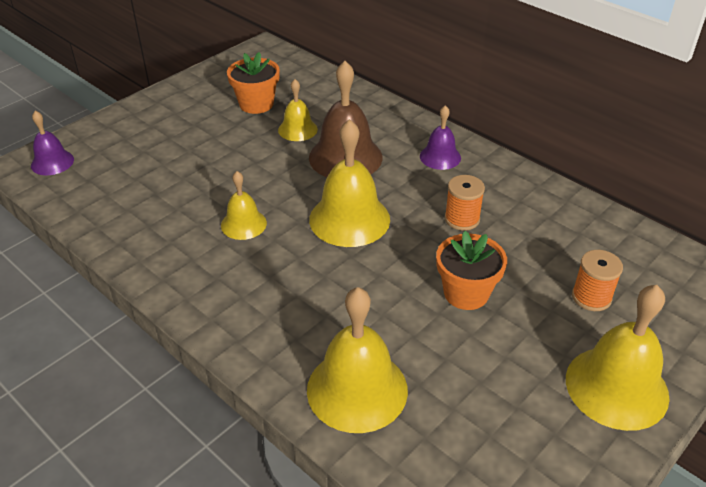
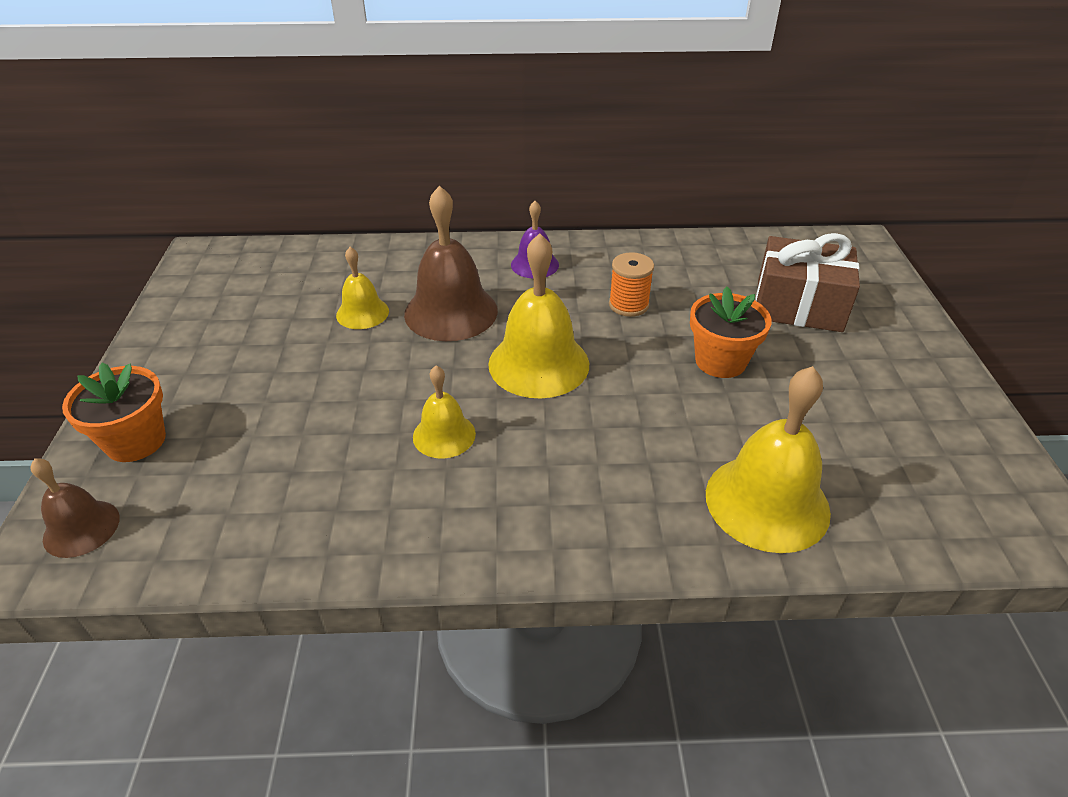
camera: 45 degrees left, 0 degrees up
purple bell [31,111,74,175] -> brown bell [30,458,120,558]
orange flower pot [227,52,280,114] -> orange flower pot moved to [62,362,166,462]
yellow bell [566,285,669,431] -> none
orange spool [572,250,623,311] -> brown gift [756,233,860,332]

